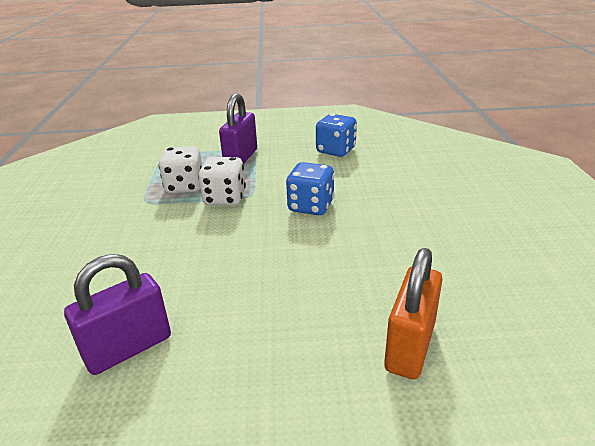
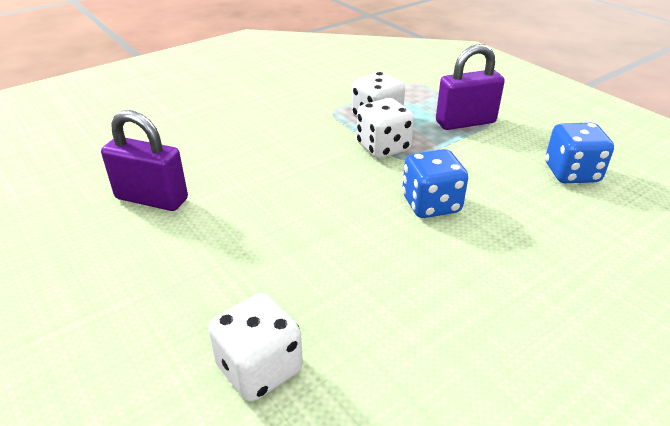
camera: 55 degrees right, 5 degrees up
orange padlock [384,248,443,379] -> white dice [208,293,303,402]

